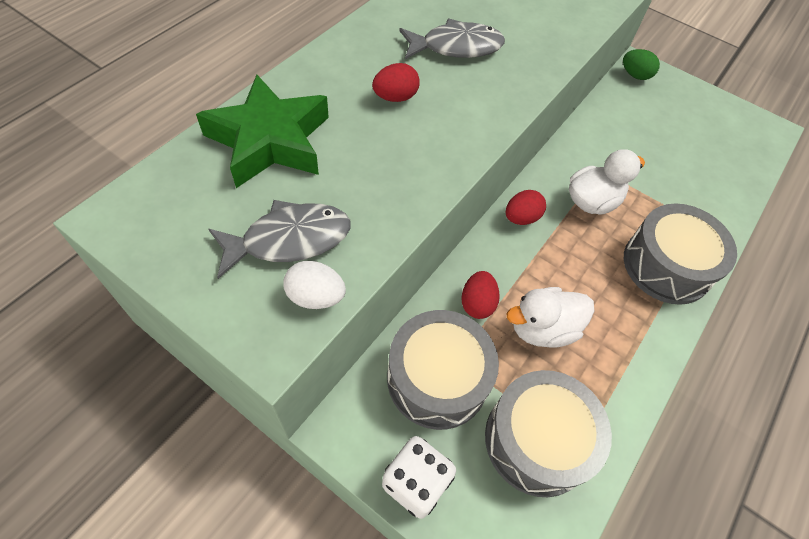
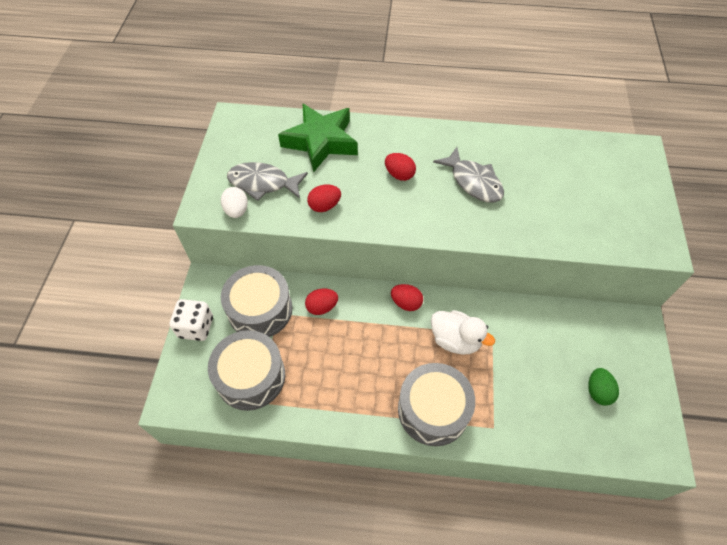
camera: 65 degrees right, 0 degrees up
grey fish [209,200,351,279] -> grey fish turned 150 degrees clockwise [227,162,308,201]
white duck [507,287,594,348] -> none
green egg [623,49,660,80] -> green egg moved to [588,368,619,406]
none -> red egg [307,184,341,212]

